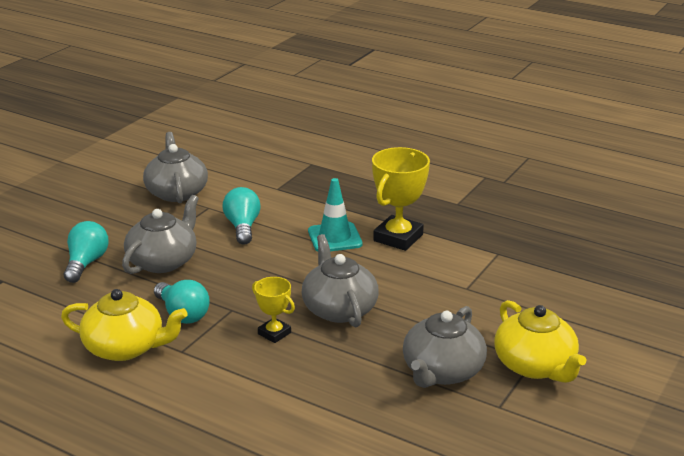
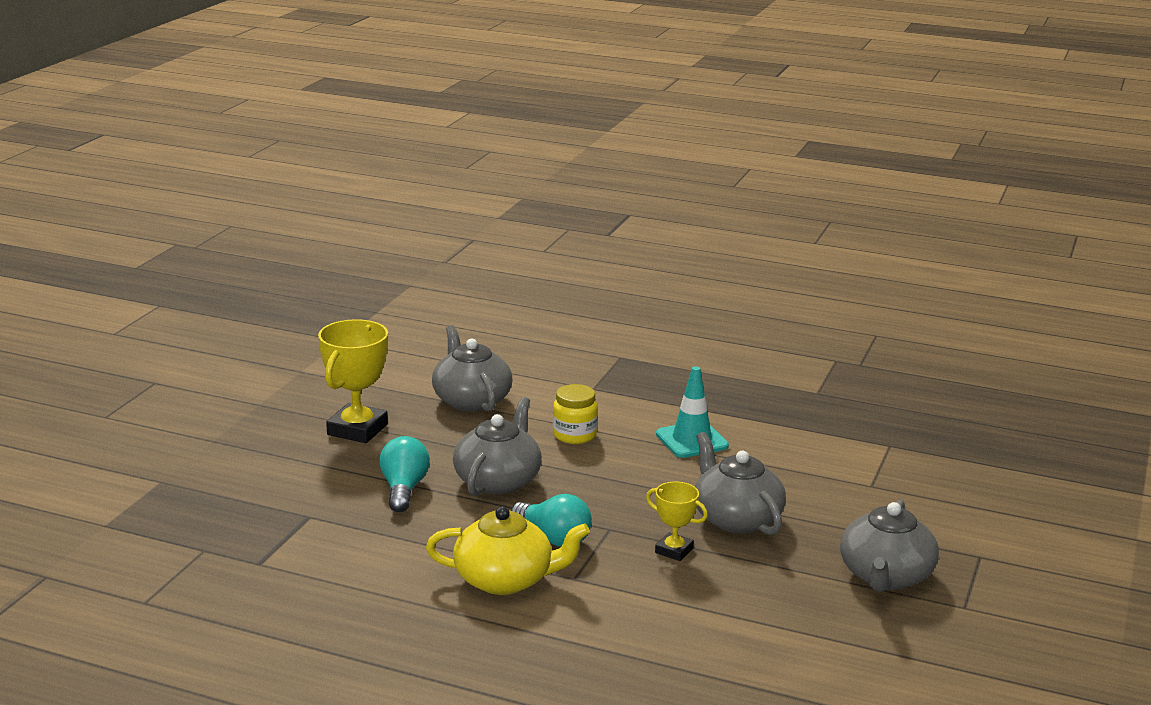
camera: 10 degrees left, 5 degrees down
turquoise light bulb [223,187,261,245] -> yellow jar [553,384,598,444]
yellow trophy [372,147,430,251] -> yellow trophy moved to [318,319,388,443]
yellow teapot [494,300,586,383] -> none

